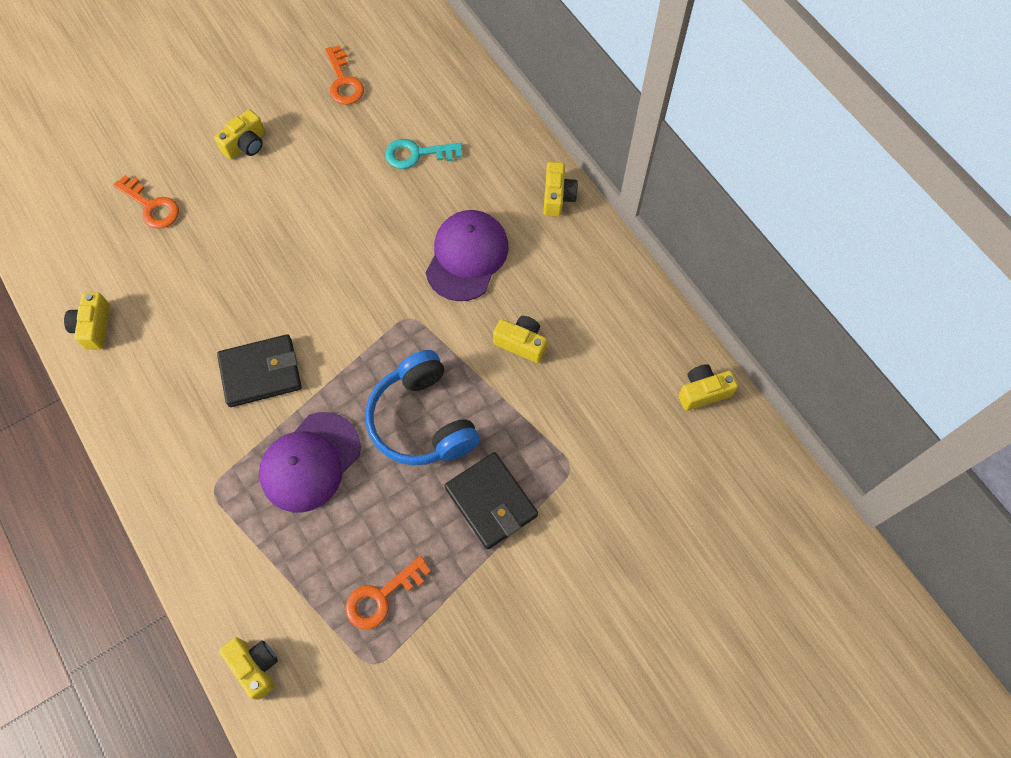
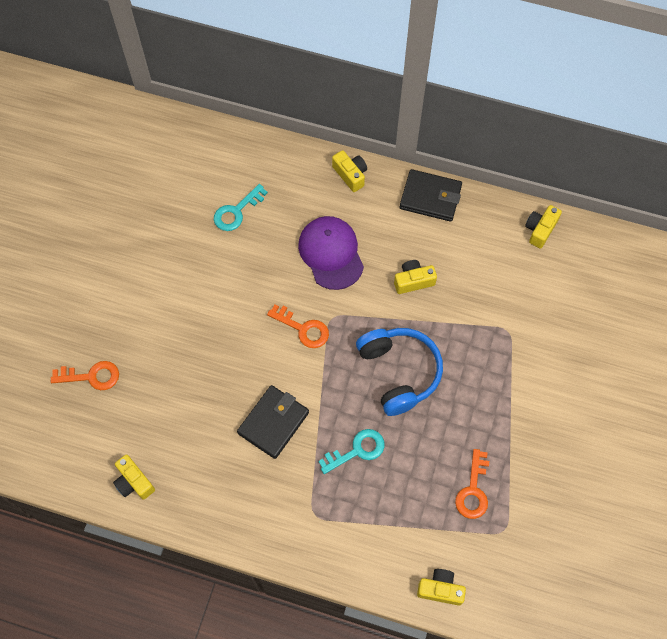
camera: 40 degrees left, 0 degrees up
yellow camera [214,109,265,160] -> none
purple cap [259,412,361,513] -> turquoise key [318,429,385,474]
orange key [325,45,364,105] -> orange key moved to [267,304,329,348]
blue headphones [365,350,480,465] -> blue headphones turned 135 degrees counterclockwise [356,328,443,416]
black wallet [445,452,538,550] -> black wallet moved to [400,169,462,222]

